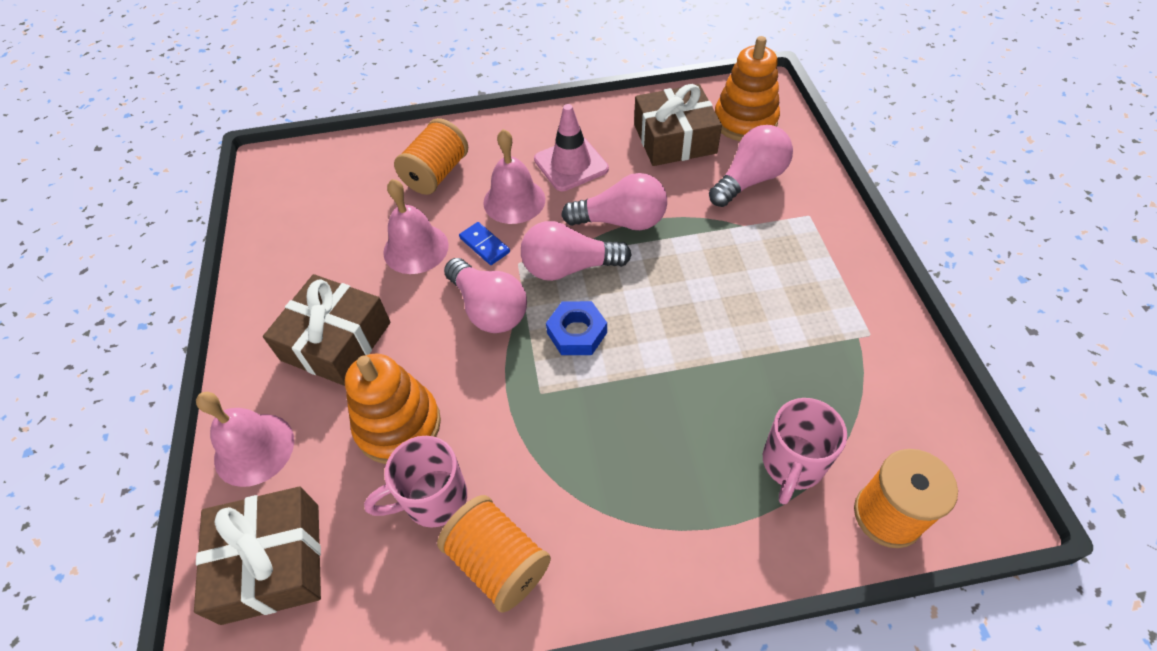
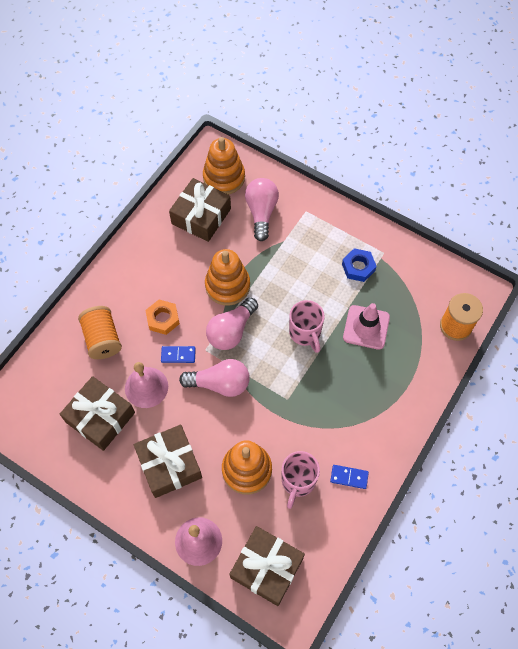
camera: 50 degrees left, 10 degrees up
orange spool [437,495,551,613] -> blue domino [330,465,369,489]
pink bell [483,129,545,224] -> orange nut [145,299,180,335]
pink traffic cone [534,104,609,191] -> pink traffic cone moved to [343,303,390,350]
blue nut [546,301,607,355] -> blue nut moved to [342,248,377,282]
pink light bulb [561,173,667,230] -> orange stacking toy [205,249,250,306]
pink mug [763,398,847,505] -> pink mug moved to [289,300,325,353]
none -> brown gift [60,376,135,451]

